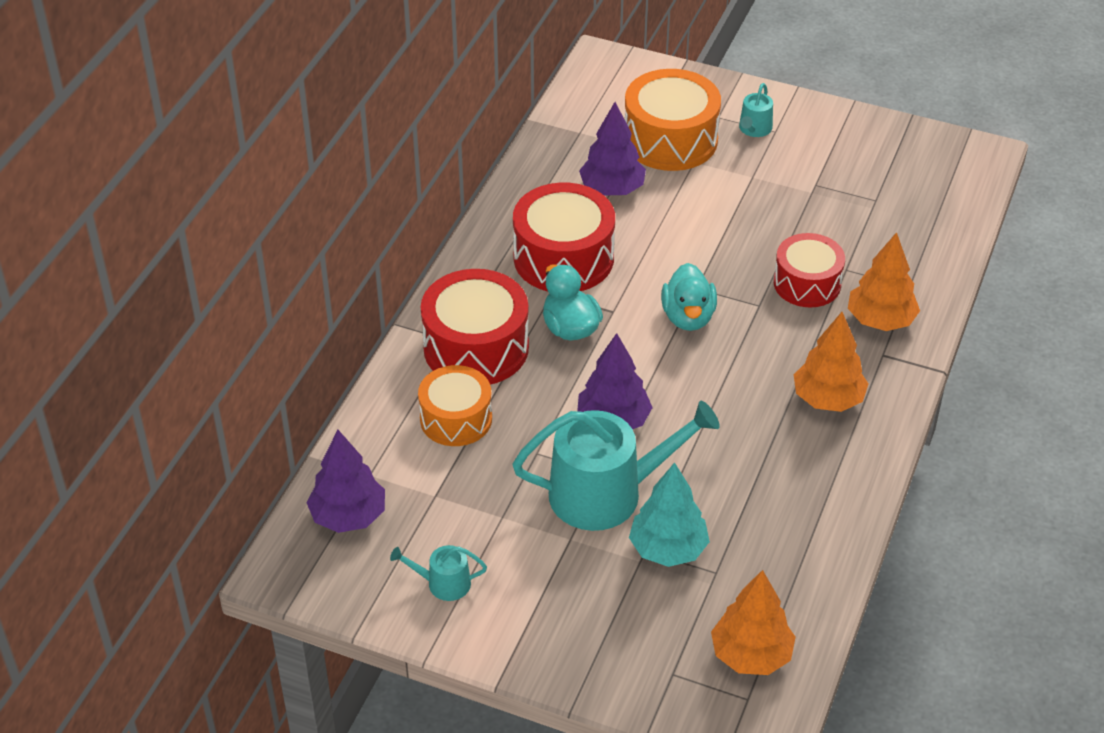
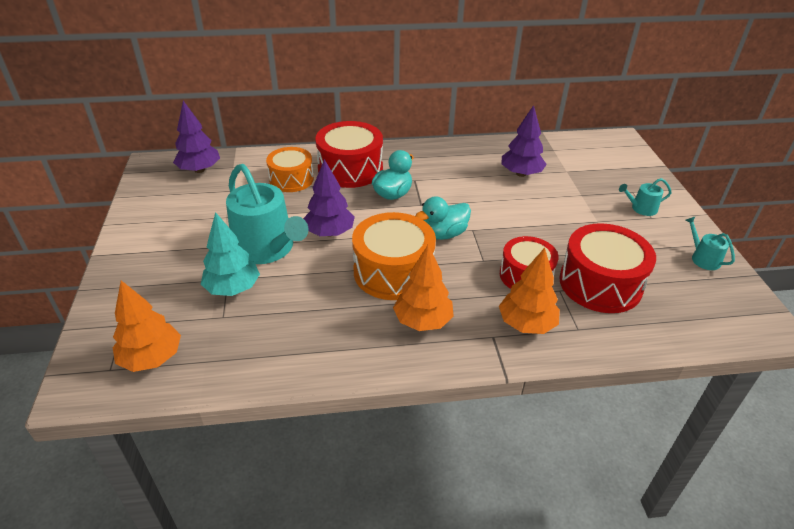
camera: 60 degrees right, 5 degrees down
turquoise watering can [390,545,487,601] -> turquoise watering can moved to [686,217,735,270]
red drum [513,182,615,292] -> red drum moved to [559,223,656,313]
orange drum [625,69,721,171] -> orange drum moved to [352,212,436,300]

